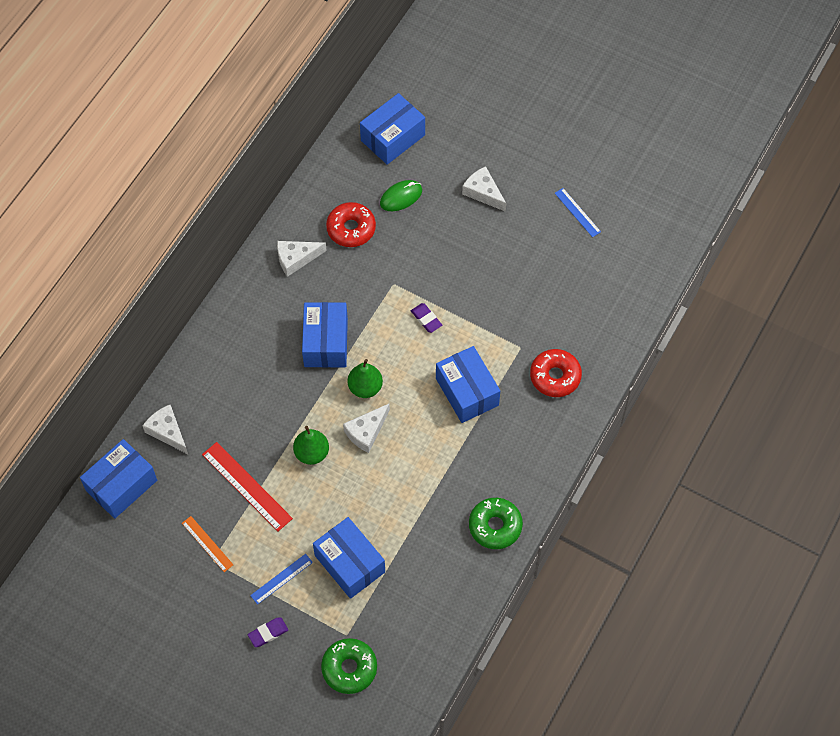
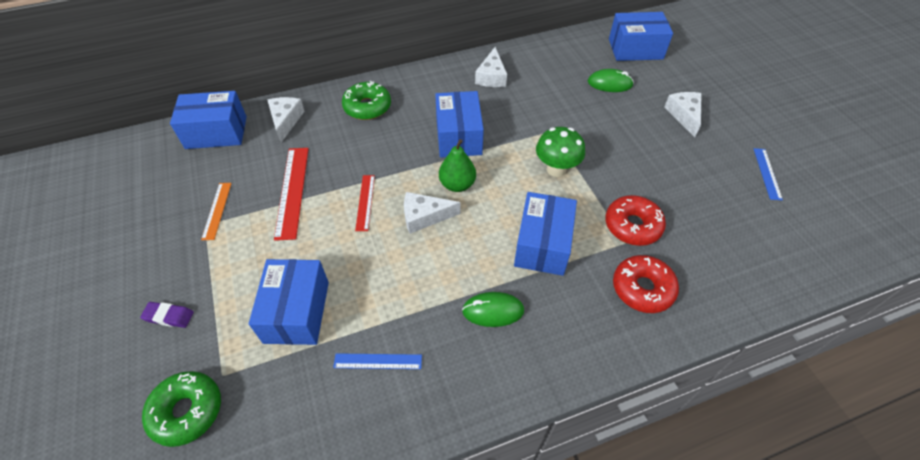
camera: 40 degrees right, 10 degrees down
blue ruler [250,554,313,605] -> blue ruler moved to [333,353,422,369]
white cheese [277,241,327,277] -> white cheese turned 105 degrees counterclockwise [475,47,507,87]
green pear [293,426,329,465] -> red ruler [355,175,375,231]
blue box [302,302,348,368] -> blue box turned 45 degrees counterclockwise [435,91,484,158]
red donut [326,202,376,247] -> red donut moved to [605,195,666,246]
purple eraser [411,303,442,333] -> green mushroom [536,127,585,177]
green donut [469,498,523,549] -> green donut moved to [342,81,391,120]
none -> green mouse [462,292,524,327]

